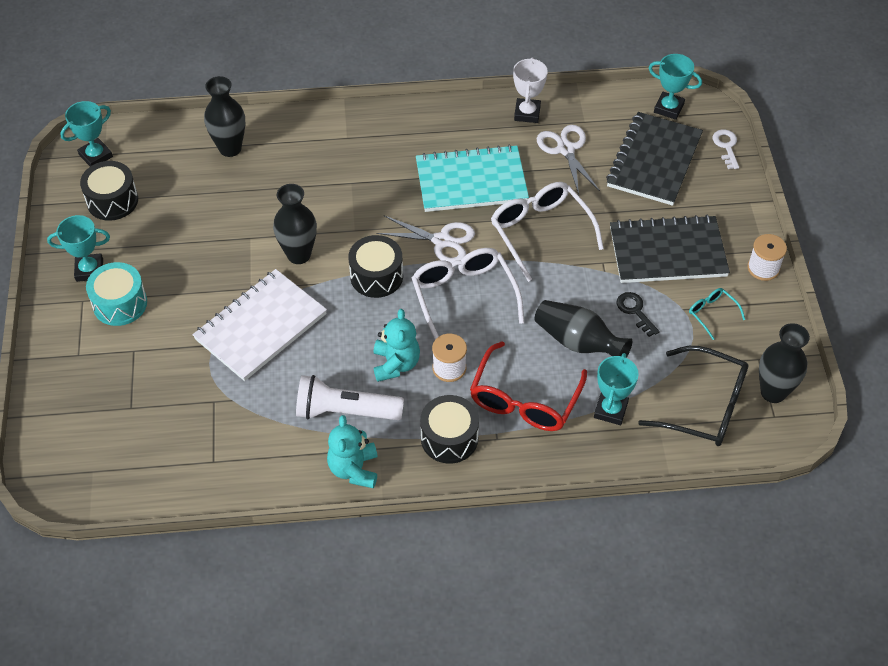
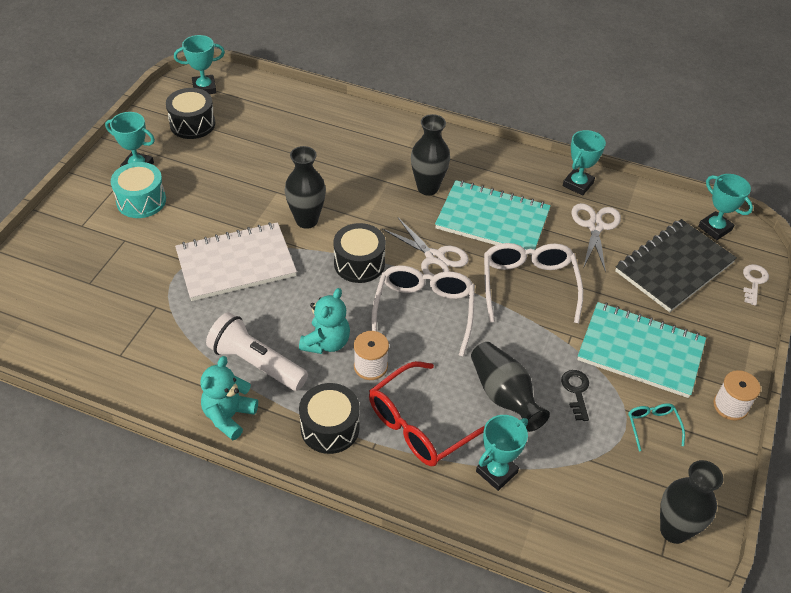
camera: 25 degrees right, 5 degrees down
black vase [204,76,245,157] -> black vase moved to [411,114,450,196]
white trophy [513,57,548,123] -> turquoise trophy [563,130,606,196]
black notebook [610,215,730,283] -> turquoise notebook [577,302,706,398]
black glasses [638,346,749,446] -> none

